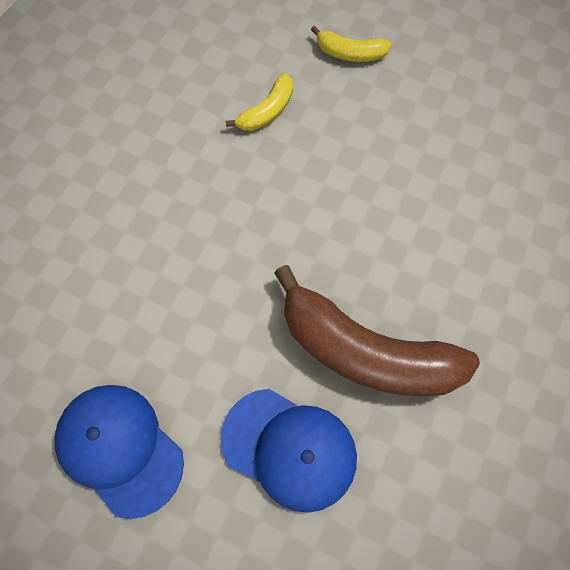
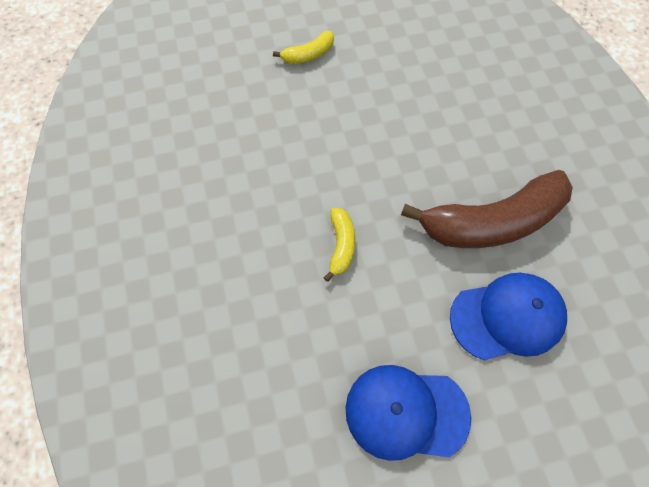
camera: 40 degrees left, 5 degrees down
yellow banana [226,73,293,131] -> yellow banana moved to [324,207,355,282]

